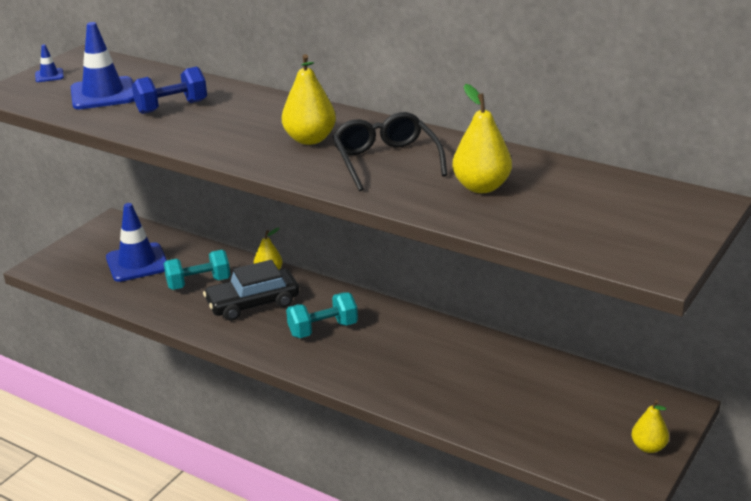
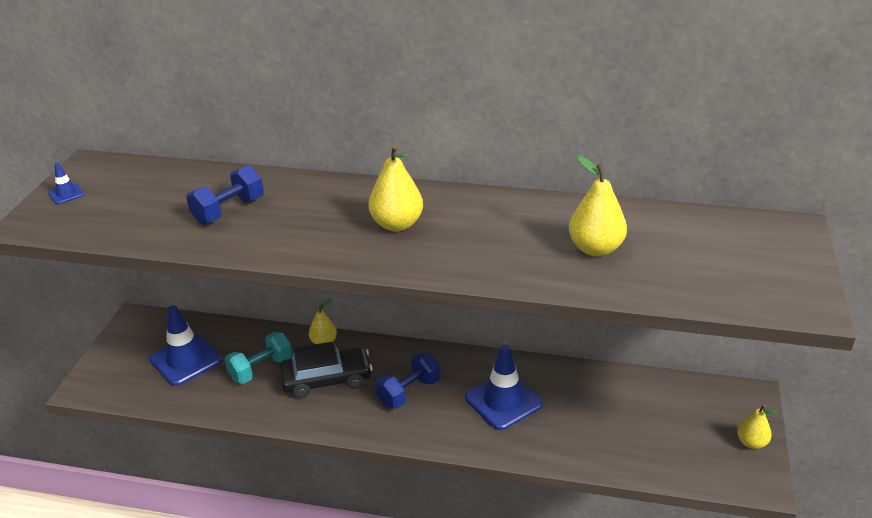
camera: 20 degrees left, 5 degrees up
blue traffic cone [71,22,134,109] -> blue traffic cone moved to [465,344,543,430]
black car [203,260,299,321] -> black car turned 150 degrees counterclockwise [280,341,373,398]
turquoise dumbbell [286,292,358,338] -> blue dumbbell [375,352,440,409]
black glasses [333,112,447,191] -> none

